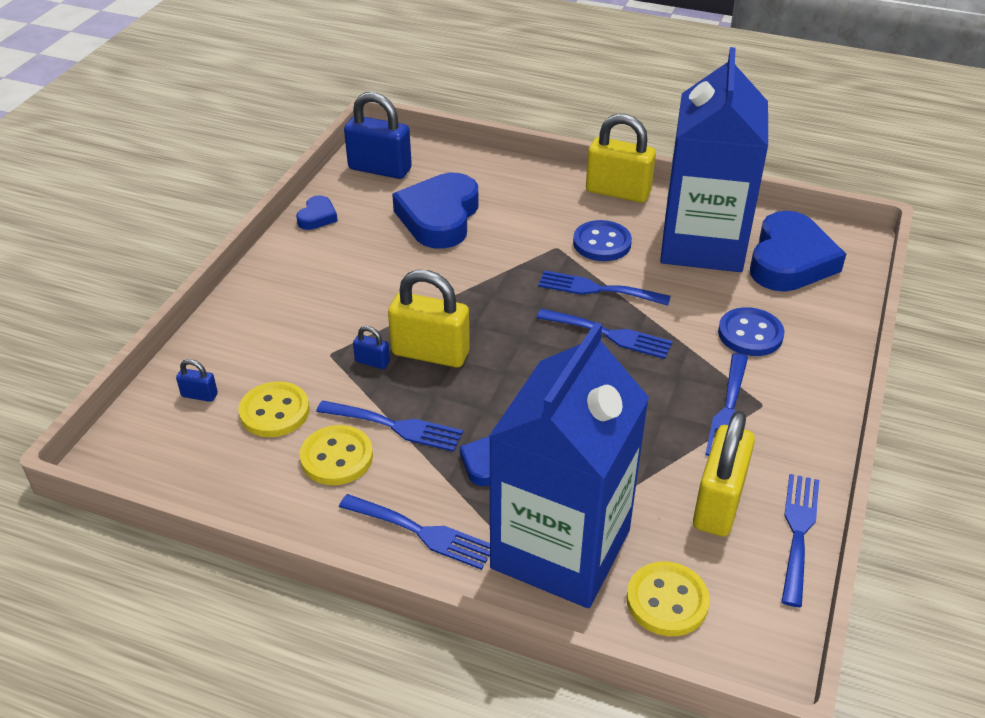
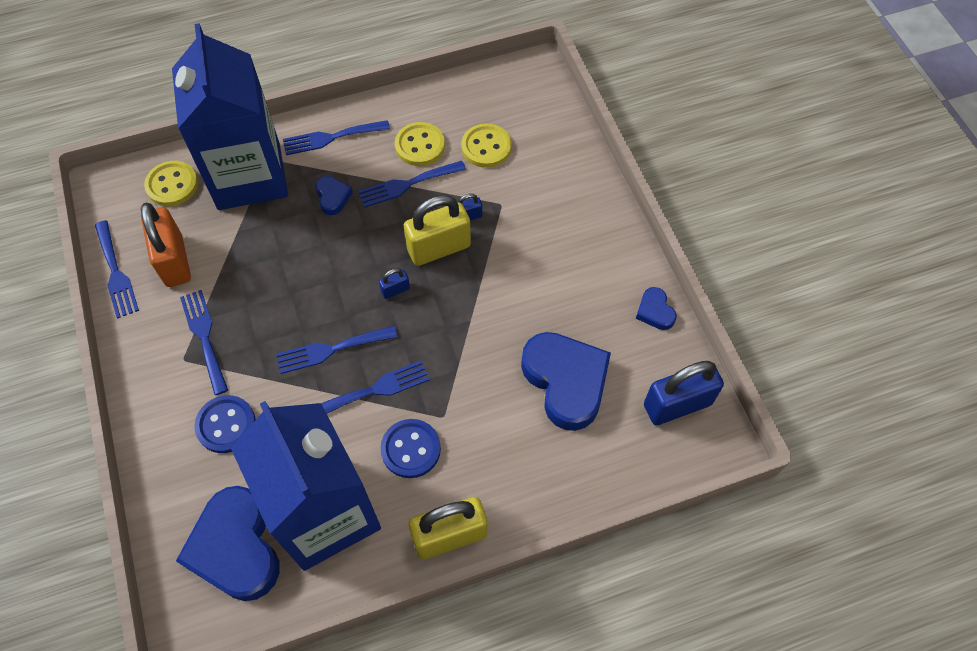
camera: 140 degrees right, 20 degrees up
blue padlock [176,359,218,402] -> blue padlock moved to [379,268,410,299]
yellow padlock [693,411,755,537] -> orange padlock [141,203,191,287]

